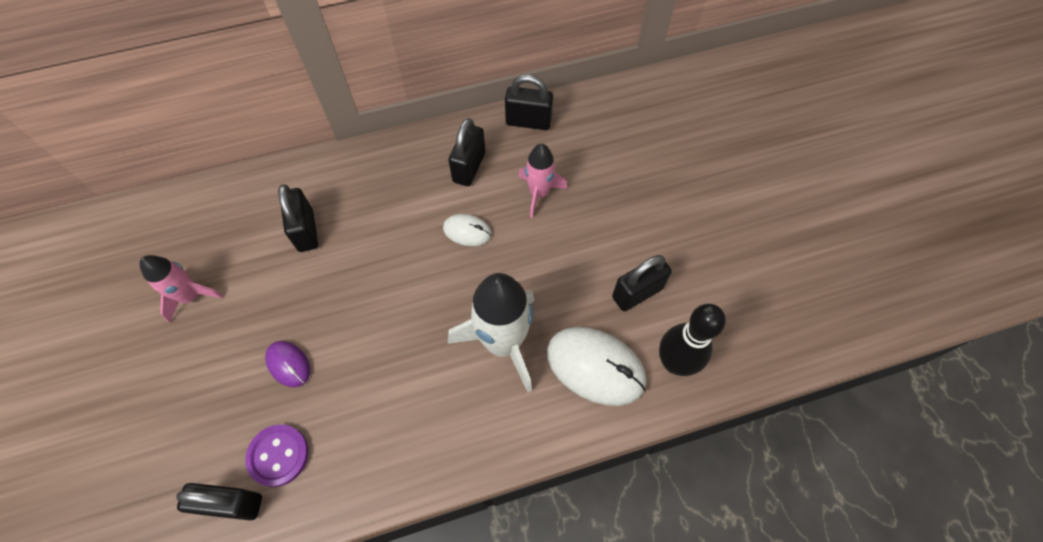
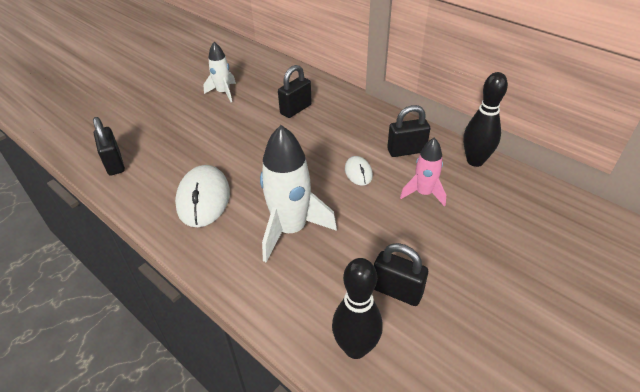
camera: 60 degrees right, 20 degrees down
pink rocket [139,255,223,323] -> white rocket [203,42,236,102]
purple button [246,424,309,487] -> none
purple mouse [265,341,310,387] -> none
black padlock [505,75,553,130] -> black bowling pin [463,72,508,167]
white mouse [547,327,646,406] -> white mouse moved to [175,165,230,227]

